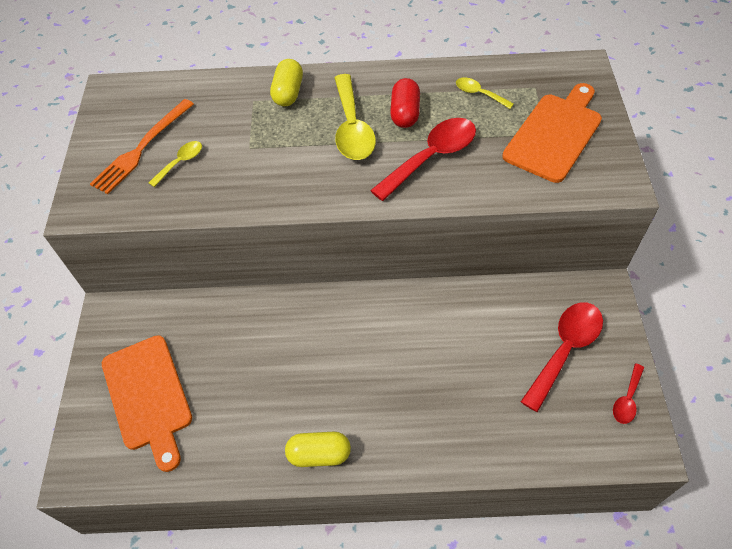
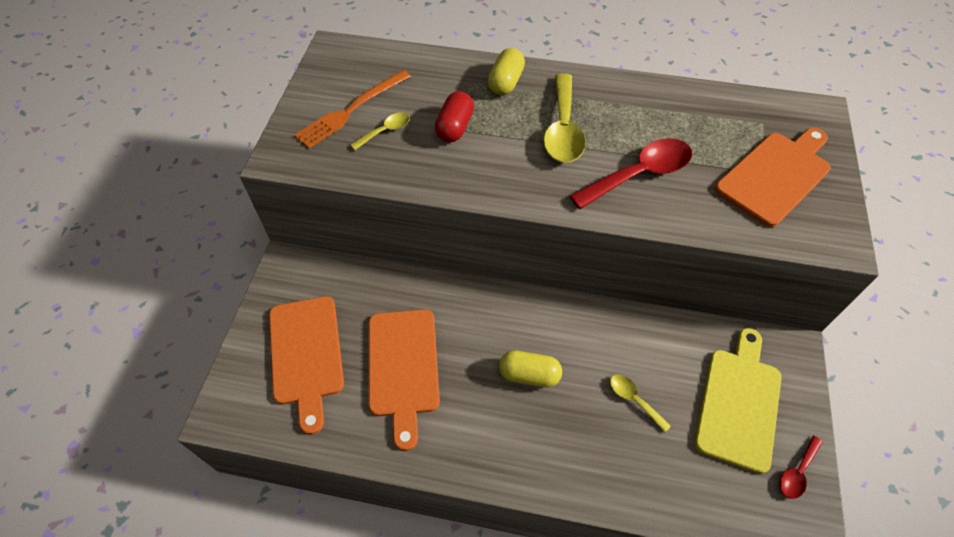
camera: 10 degrees right, 0 degrees up
yellow capsule [285,432,351,467] -> yellow capsule moved to [499,350,562,387]
red capsule [390,78,420,128] -> red capsule moved to [435,91,474,142]
yellow spoon [456,77,514,109] -> yellow spoon moved to [610,374,671,433]
red spoon [521,302,603,412] -> yellow cutting board [694,328,781,474]
none -> orange cutting board [369,309,440,451]

